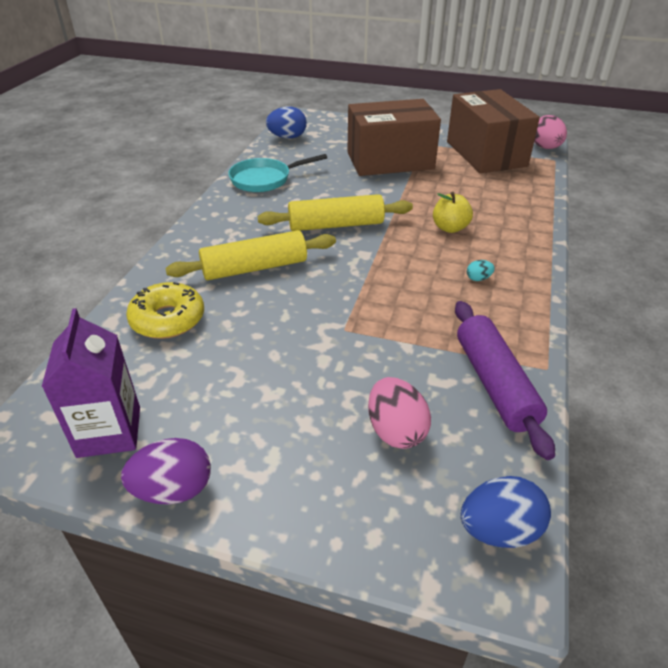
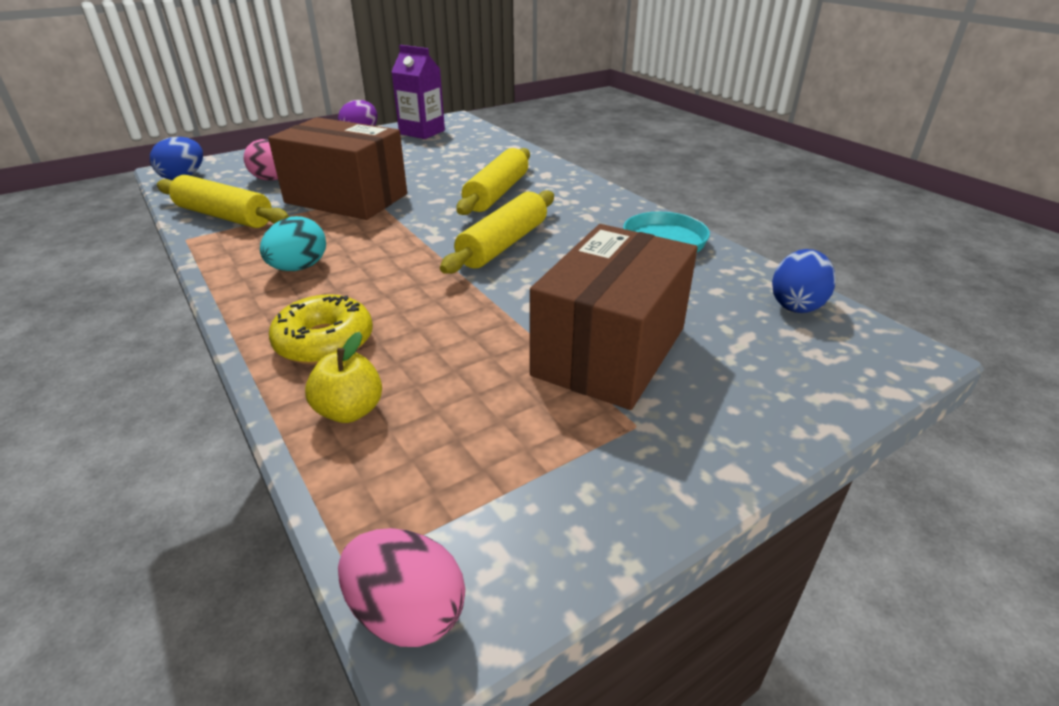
camera: 130 degrees right, 5 degrees down
yellow donut [126,282,204,339] -> yellow donut moved to [269,294,373,365]
yellow apple [433,192,473,233] -> yellow apple moved to [305,332,382,423]
brown box [447,89,540,173] -> brown box moved to [268,117,407,220]
purple rolling pin [455,301,555,460] -> yellow rolling pin [157,175,289,228]
turquoise egg [467,260,495,281] -> turquoise egg [260,216,326,271], size x2.07

